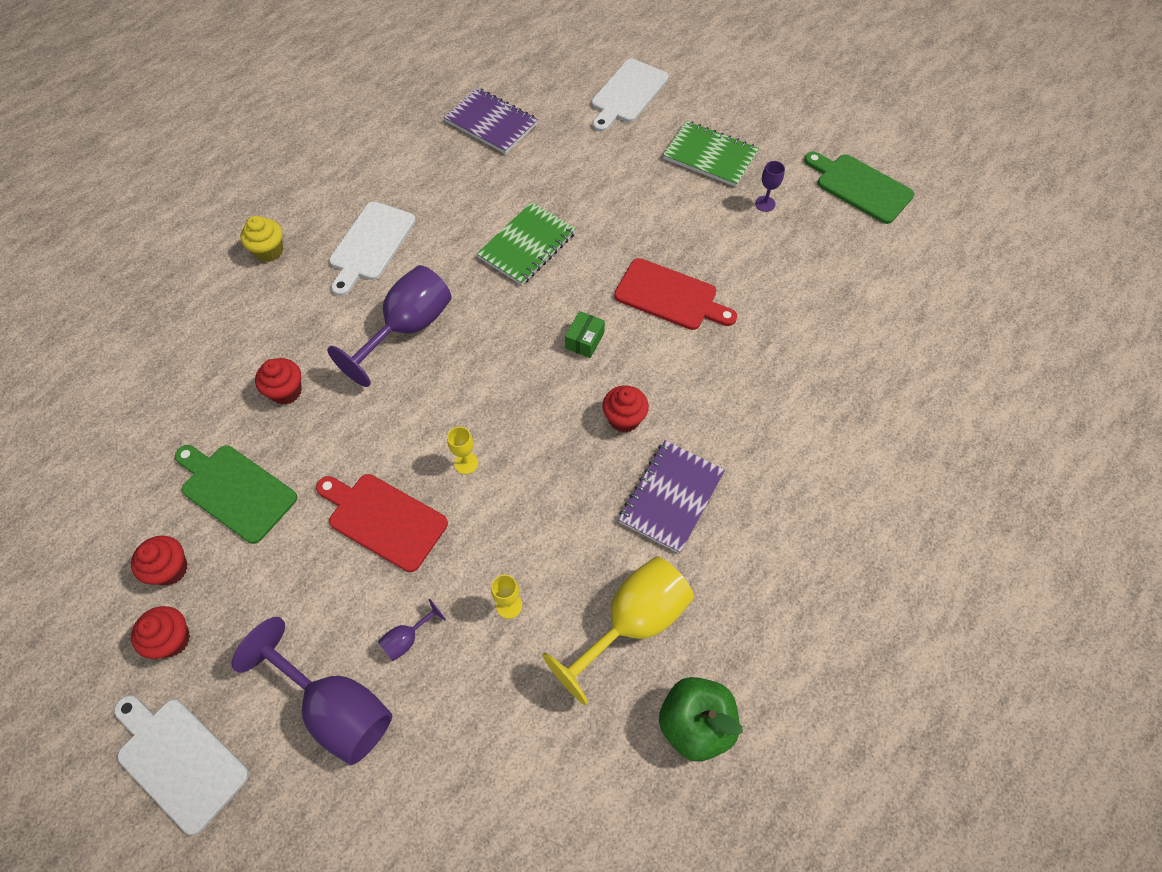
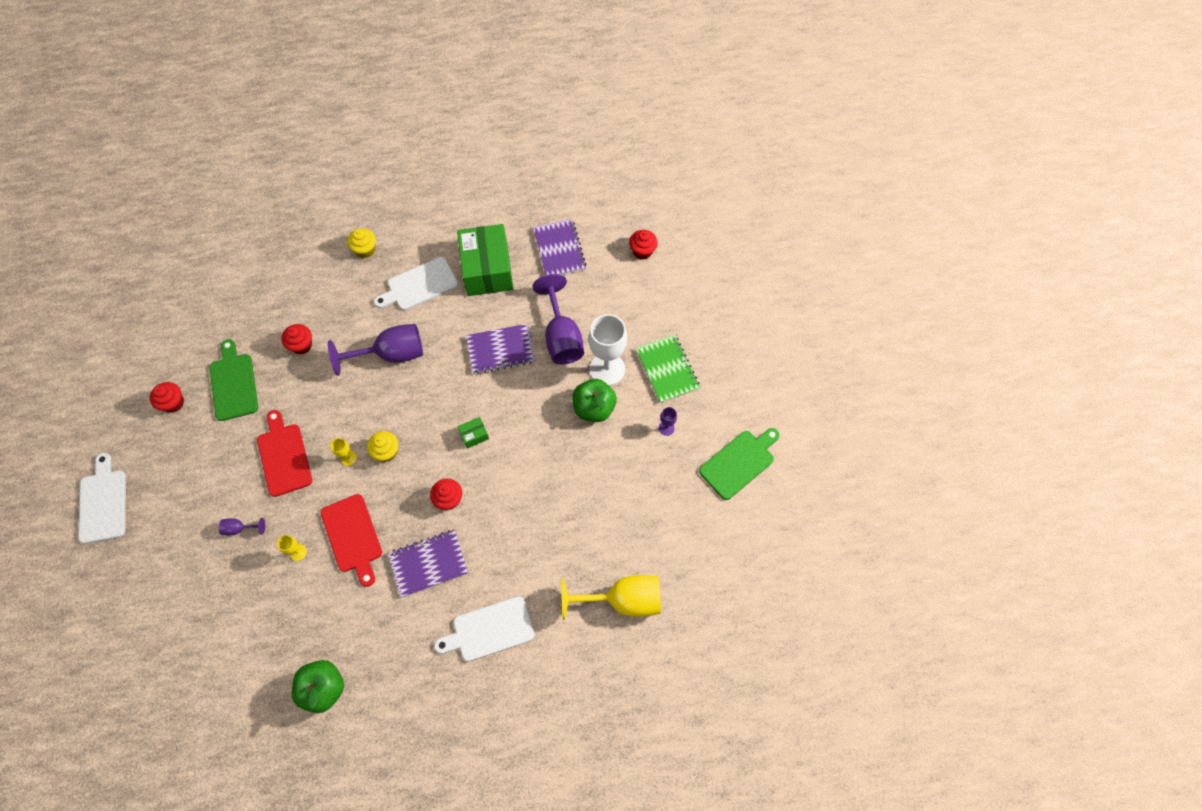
camera: 40 degrees right, 5 degrees up
red cupcake [131,606,190,659] -> red cupcake moved to [629,230,658,260]
purple goblet [231,617,392,765] -> purple goblet moved to [532,274,584,364]
green notebook [477,202,576,285] -> purple notebook [466,324,536,374]
yellow goblet [542,556,694,705] -> yellow goblet moved to [561,575,661,620]
white cutting board [592,59,669,132] -> white cutting board moved to [434,596,534,662]
red cutting board [614,258,737,330] -> red cutting board moved to [321,494,382,587]
green cutting board [804,152,914,224] -> green cutting board turned 60 degrees clockwise [699,428,780,500]
none -> yellow cupcake [367,431,398,462]
none -> green box [457,224,514,296]
none -> green apple [572,379,617,422]
none -> white goblet [589,314,627,386]

